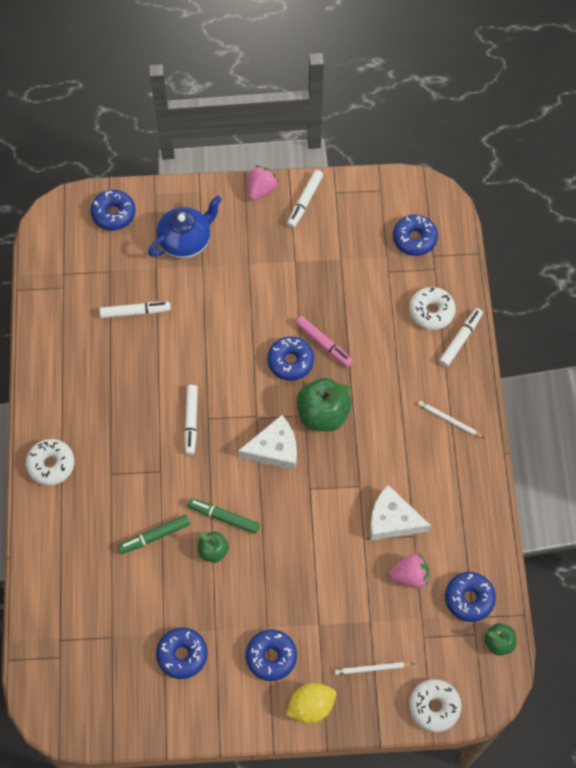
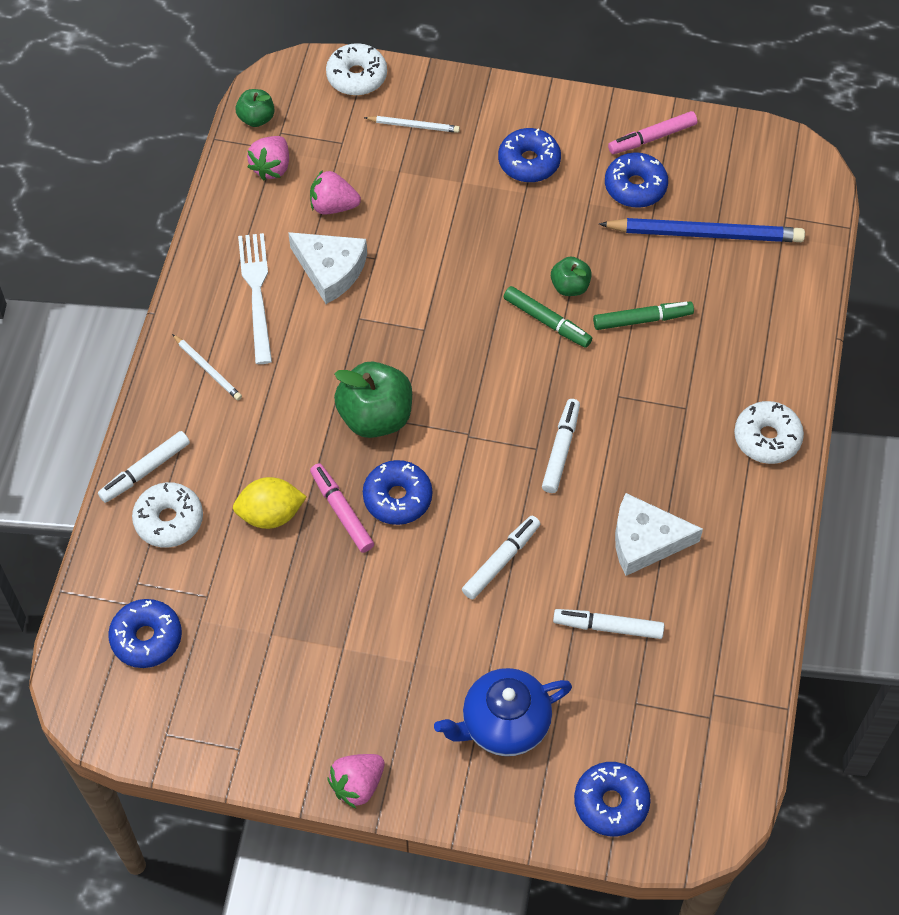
camera: 165 degrees left, 5 degrees down
white cheese [238,415,297,470] -> white cheese moved to [615,493,703,576]
yellow lemon [286,683,336,723] -> yellow lemon moved to [233,477,307,529]
white marker [287,170,323,228] -> white marker moved to [462,516,540,599]
blue donut [445,572,496,622] -> pink strawberry [247,136,289,180]
none -> white fork [238,233,272,364]
none -> blue pencil [599,218,805,242]
none -> pink marker [608,111,697,154]

